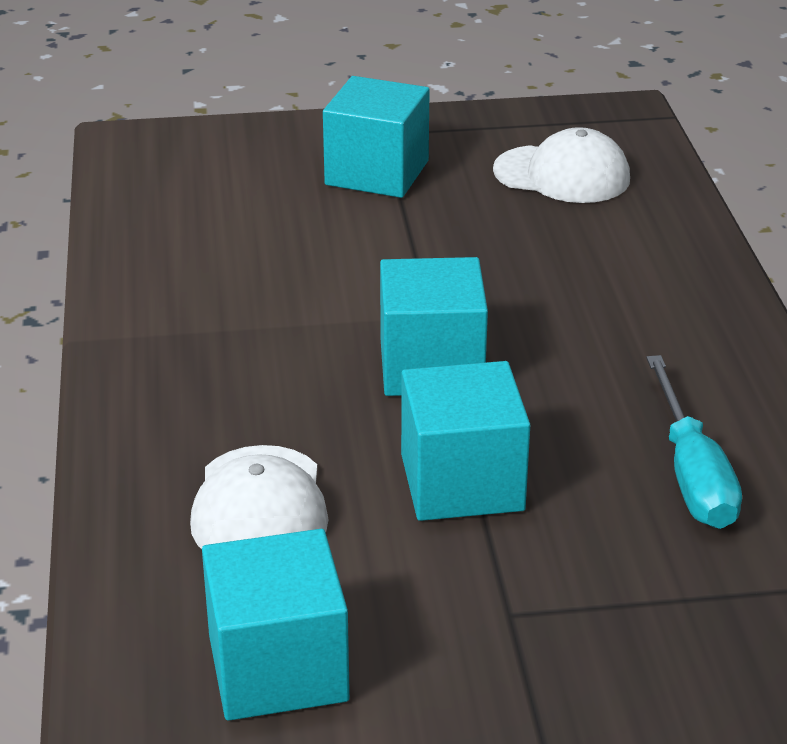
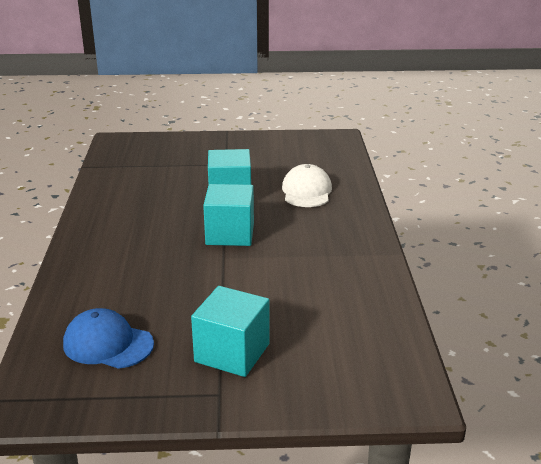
camera: 175 degrees left, 5 degrees down
turquoise cube [202,529,350,721] -> none
white cap [493,127,630,203] -> blue cap [63,308,154,369]
turquoise screwdriver [646,355,742,529] -> none

